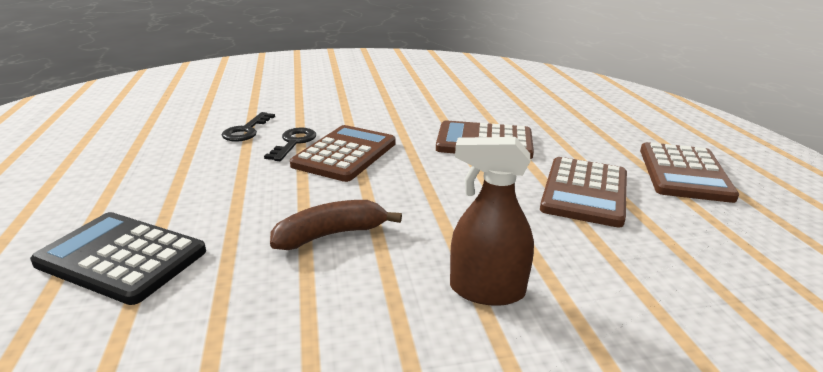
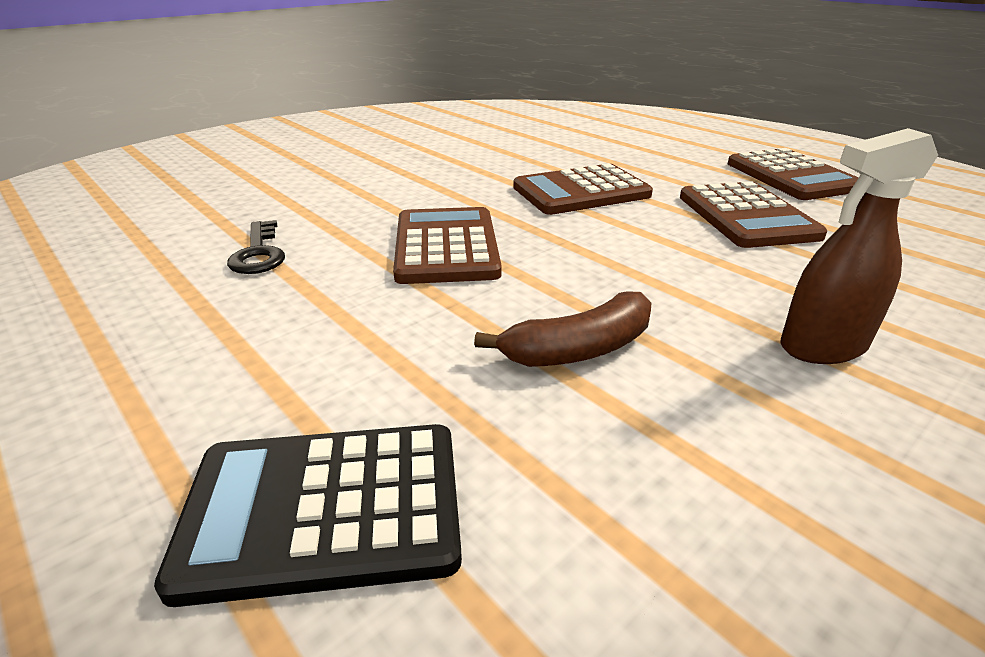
camera: 30 degrees left, 5 degrees up
black key [264,128,316,161] -> none
brown banana [270,200,402,250] -> brown banana turned 150 degrees counterclockwise [474,291,651,367]

